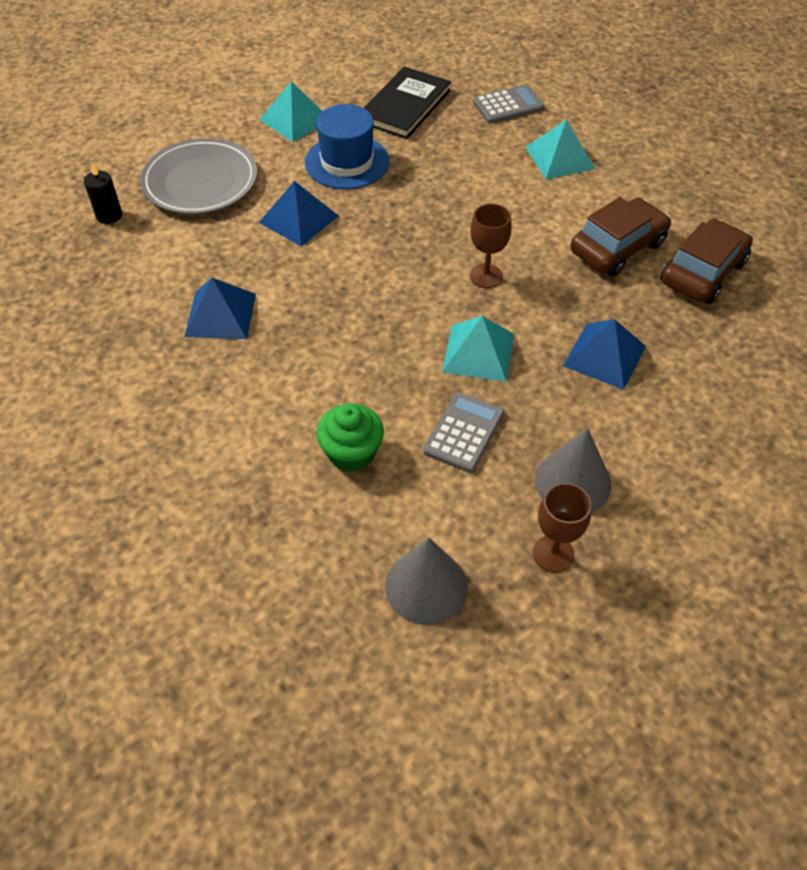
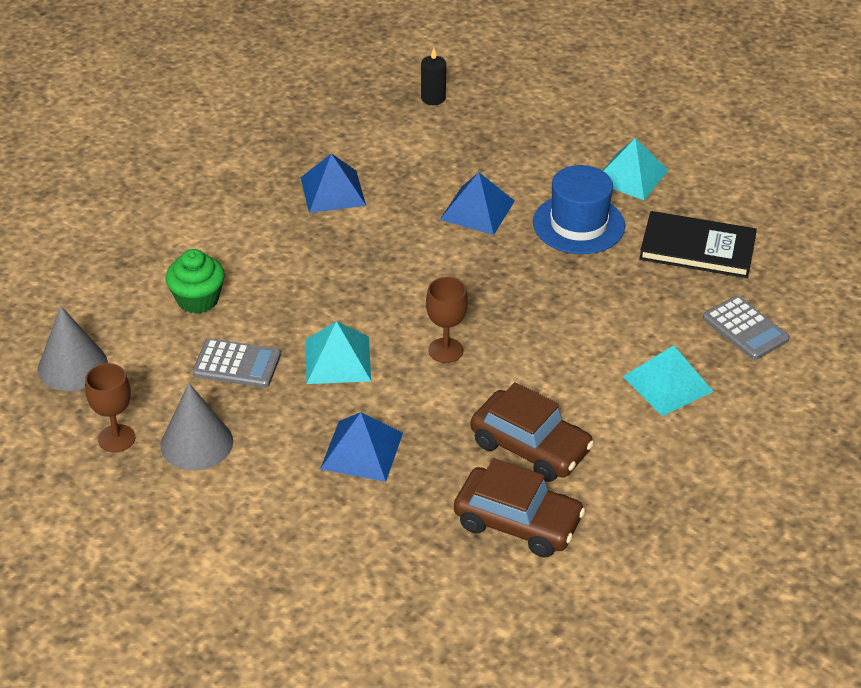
camera: 75 degrees right, 10 degrees down
grey plate [140,138,257,214] -> none

